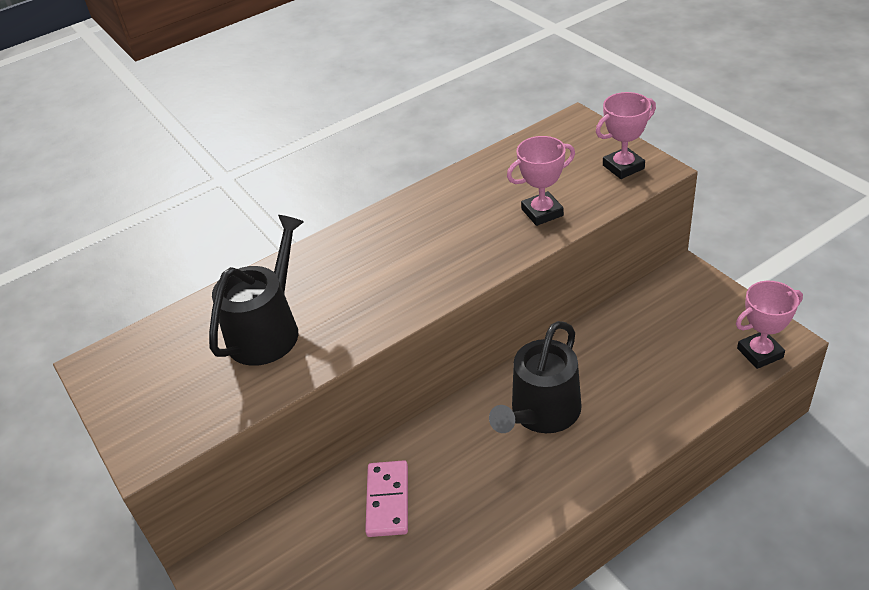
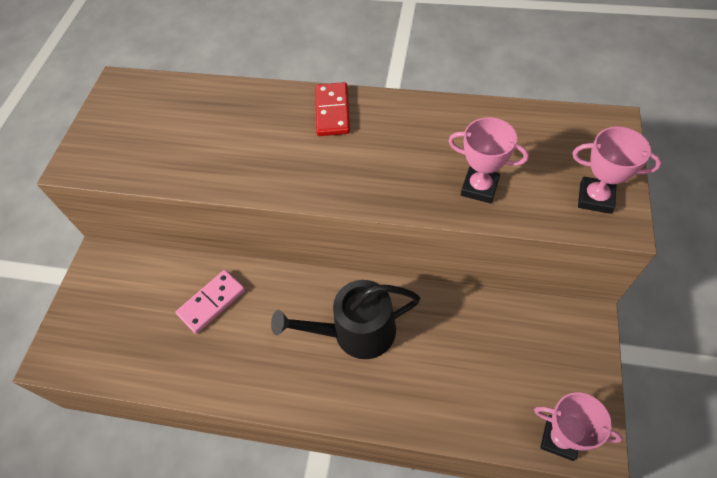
camera: 45 degrees right, 15 degrees up
black watering can [209,215,304,366] -> none
none -> red domino [316,82,350,136]

